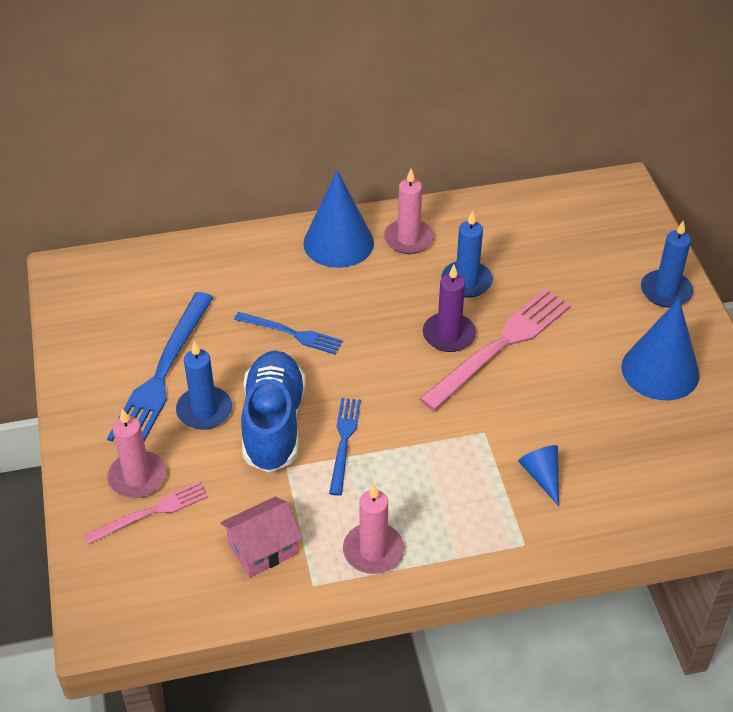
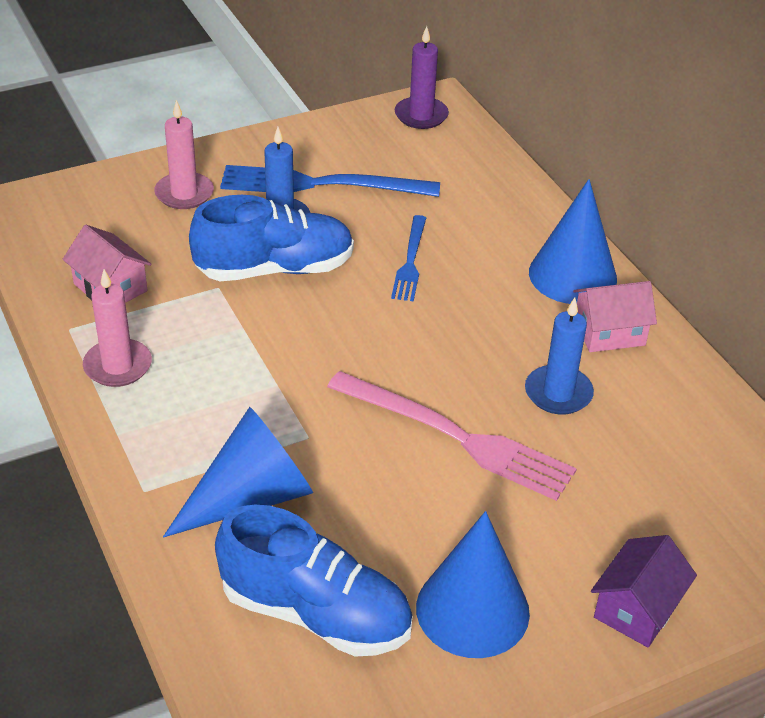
camera: 75 degrees right, 5 degrees down
pink fork [84,481,208,544] -> none
blue fork [329,398,361,496] -> none
pink candle [384,169,434,254] -> pink house [573,281,657,352]
purple candle [423,265,476,352] -> purple candle moved to [395,26,449,129]
blue cone [518,445,559,506] -> blue cone [163,407,313,537], size x1.97
blue candle [641,220,693,307] -> purple house [591,535,697,648]
none -> blue shoe [215,505,413,657]

